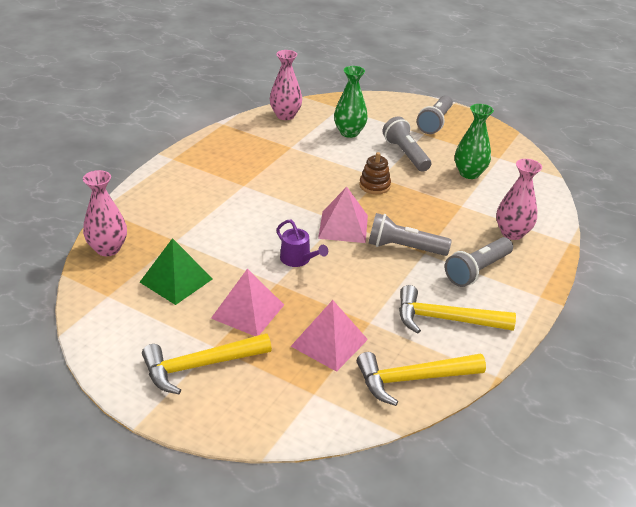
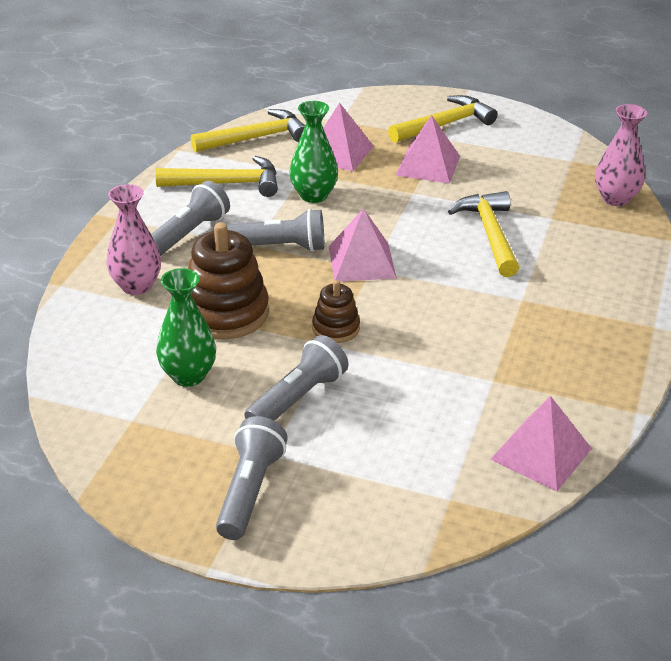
camera: 170 degrees right, 0 degrees up
green pyramid [140,238,213,305] -> none
pink vase [270,50,302,120] -> pink pyramid [490,396,592,492]
purple watering can [276,220,328,267] -> none
green vase [334,66,368,138] -> green vase moved to [289,101,338,203]
grey flashlight [382,117,431,172] -> grey flashlight turned 105 degrees counterclockwise [245,335,348,421]
none -> brown stacking toy [188,222,269,340]
none -> yellow hammer [448,191,519,277]

